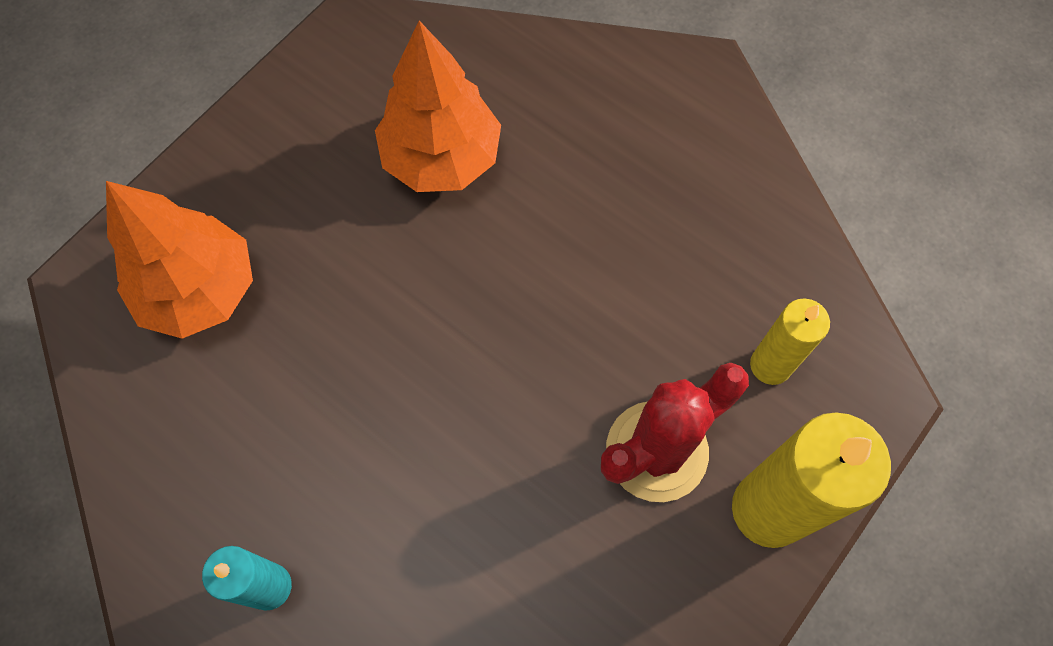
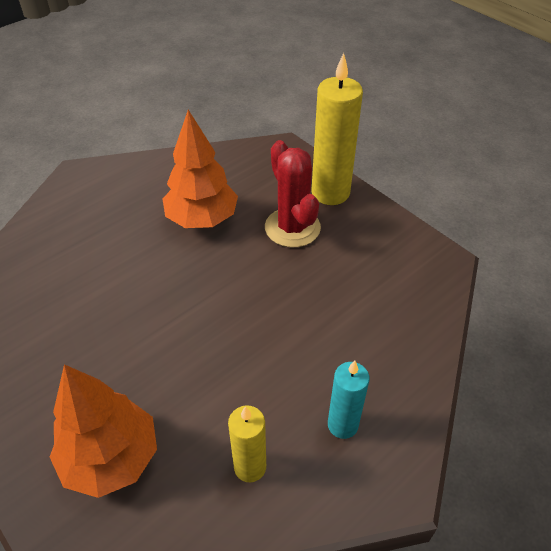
camera: 80 degrees left, 20 degrees down
orange tree [375,21,501,192] -> orange tree moved to [163,110,238,228]
yellow candle [750,298,830,385] -> yellow candle moved to [228,405,266,482]

